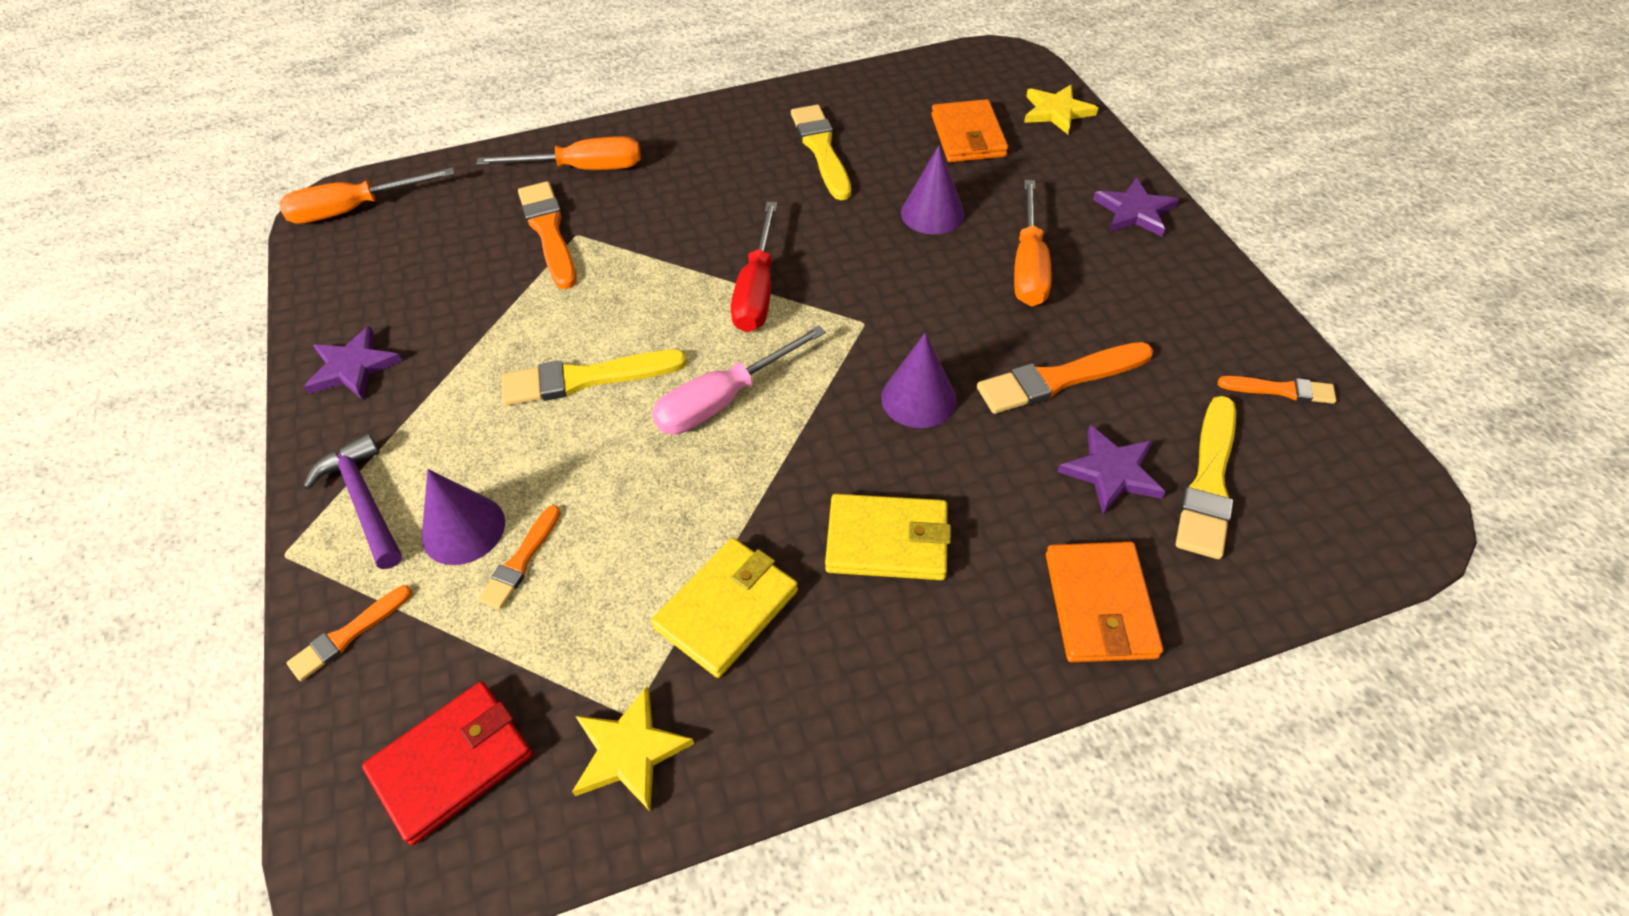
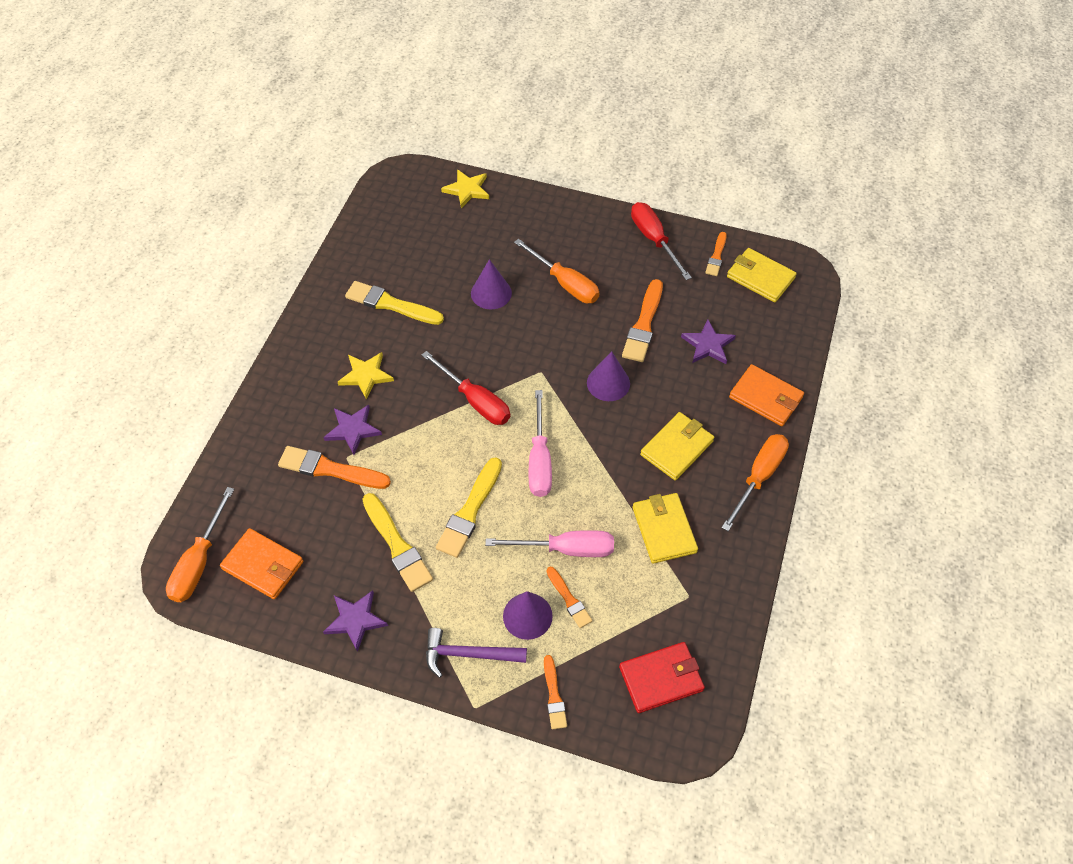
camera: 55 degrees left, 5 degrees up
red wallet [362,681,533,845] -> red wallet turned 75 degrees clockwise [619,642,705,713]
orange screwdriver [476,136,641,170] -> orange screwdriver moved to [721,434,789,531]
yellow star [572,686,694,811] -> yellow star moved to [338,352,394,400]
orange wallet [931,99,1008,162] -> orange wallet moved to [220,528,303,599]
purple star [1093,177,1179,237] -> purple star moved to [323,405,382,455]
yellow brush [1176,396,1236,559] -> yellow brush moved to [362,493,433,592]
orange brush [1218,376,1336,404] -> orange brush turned 150 degrees clockwise [705,232,727,276]
none -> pink screwdriver [485,530,614,557]
none -> red screwdriver [631,202,692,280]
none -> yellow wallet [727,248,797,303]

